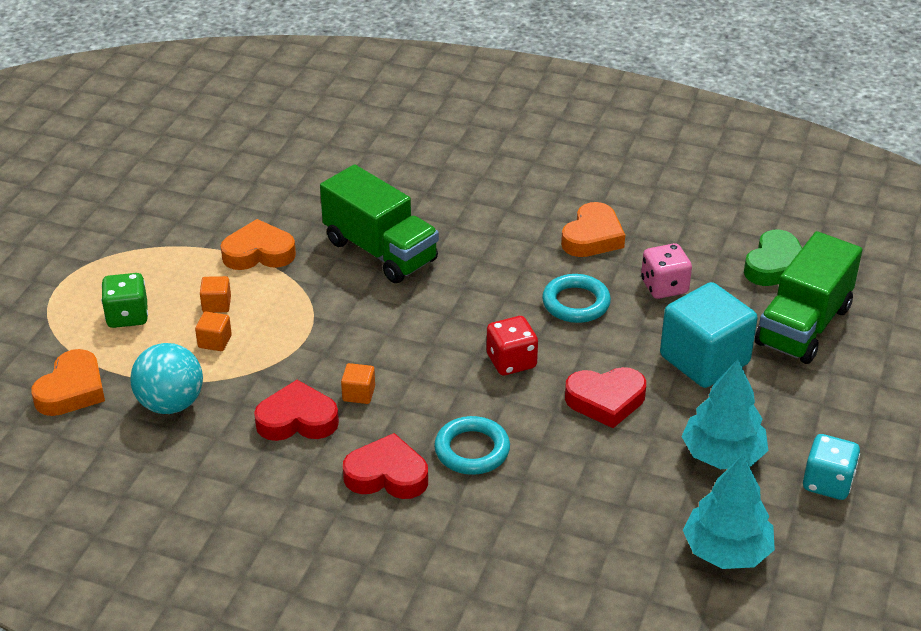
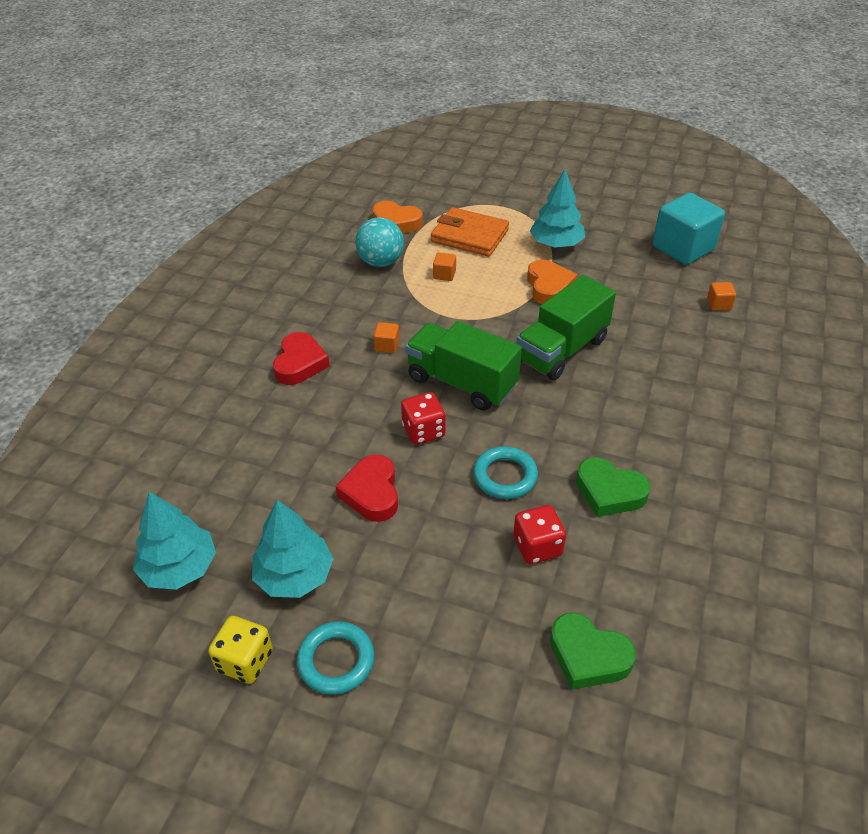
camera: 90 degrees right, 5 degrees up
green dice [101,273,148,328] -> orange wallet [431,207,509,257]
orange cube [200,276,231,313] -> orange cube moved to [707,282,736,311]
red heart [254,380,339,441] -> none
turquoise ring [434,416,510,475] -> turquoise ring moved to [297,621,375,695]
orange heart [561,202,625,257] -> green heart [576,457,651,517]
pink dice [641,243,692,299] -> red dice [513,505,566,564]
turquoise cube [660,282,758,388] -> turquoise cube moved to [653,193,725,265]
green truck [755,231,862,364] -> green truck moved to [405,321,522,411]
turquoise dice [803,434,860,500] -> yellow dice [208,616,273,684]
none -> turquoise tree [530,169,585,248]

